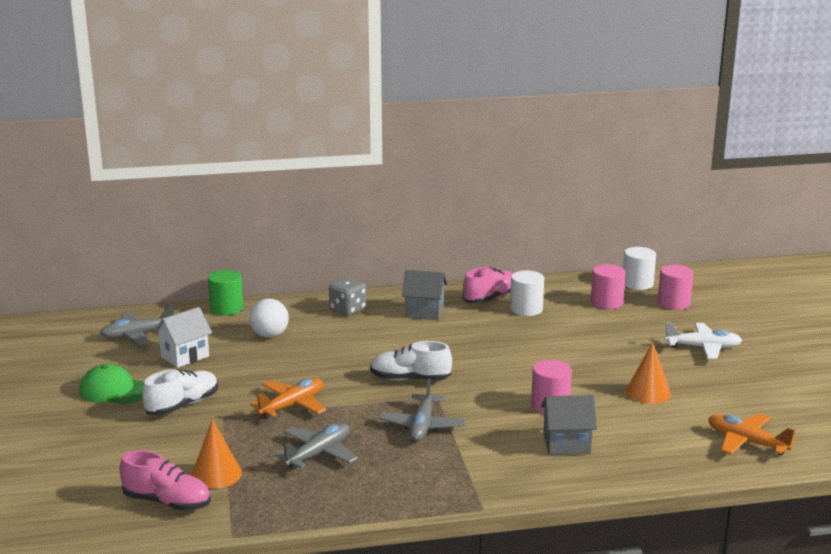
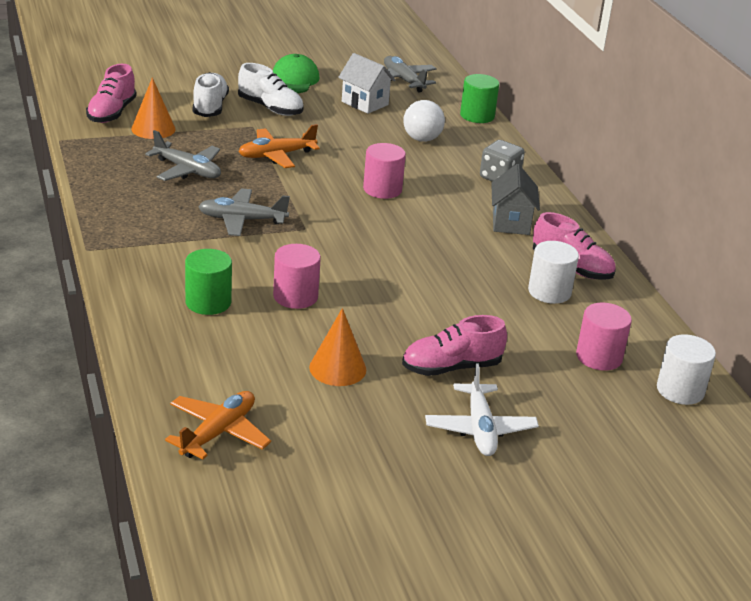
camera: 80 degrees right, 10 degrees up
orange plane [250,378,326,419] -> orange plane turned 120 degrees clockwise [238,124,320,168]
white shoe [370,341,452,381] -> white shoe moved to [193,72,229,117]
grey house [541,395,597,455] -> green cylinder [185,249,232,315]
pink cylinder [657,265,694,310] -> pink cylinder moved to [363,143,406,199]
none -> pink shoe [402,315,507,376]

